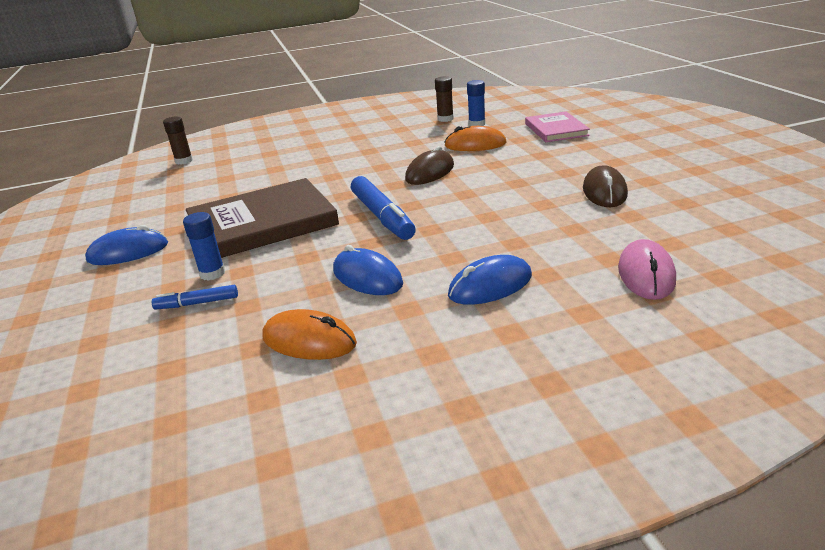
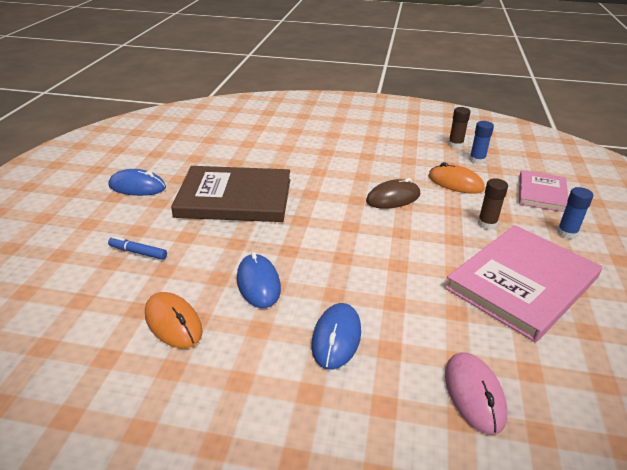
camera: 25 degrees right, 5 degrees up
brown glue stick [163,116,193,165] -> brown glue stick moved to [478,178,508,229]
blue glue stick [183,212,225,281] -> blue glue stick moved to [557,187,593,239]
blue marker [351,176,416,240] -> none
blue mouse [448,255,532,305] -> blue mouse turned 75 degrees counterclockwise [311,303,361,370]
brown mouse [583,165,628,207] -> pink book [445,225,602,342]
pink mouse [618,239,676,300] -> pink mouse turned 45 degrees counterclockwise [445,352,507,435]

